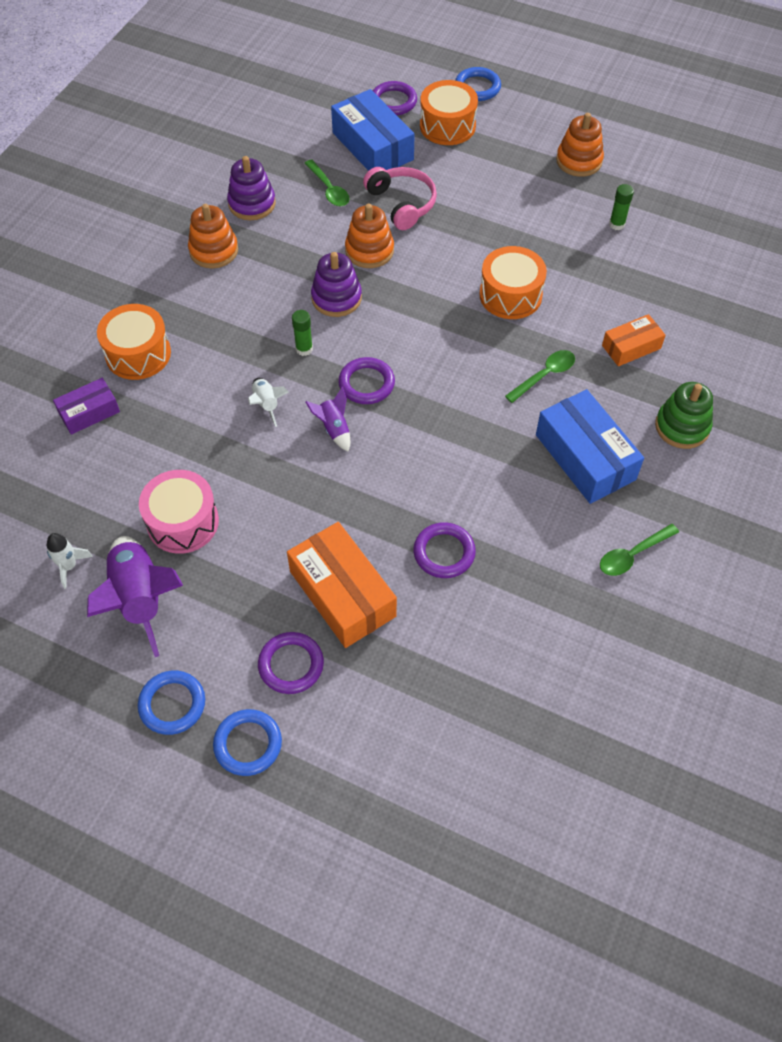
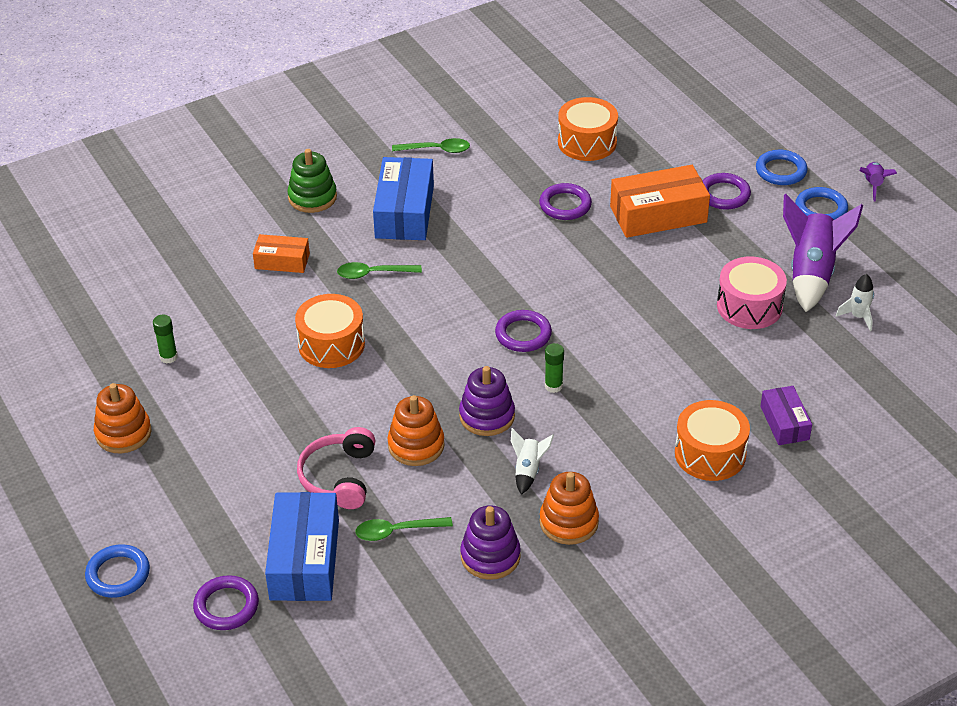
camera: 145 degrees left, 15 degrees down
purple box [53,378,120,435] -> purple box turned 75 degrees clockwise [760,386,812,445]
white rocket [248,378,289,427] -> white rocket moved to [511,428,554,495]
orange box [287,522,397,648] -> orange box turned 75 degrees clockwise [610,165,710,238]
green spoon [305,160,350,206] -> green spoon turned 105 degrees counterclockwise [355,517,453,541]
purple rocket [306,387,350,452] -> purple rocket moved to [860,162,897,202]
orange drum [420,80,478,145] -> orange drum moved to [558,97,618,161]

